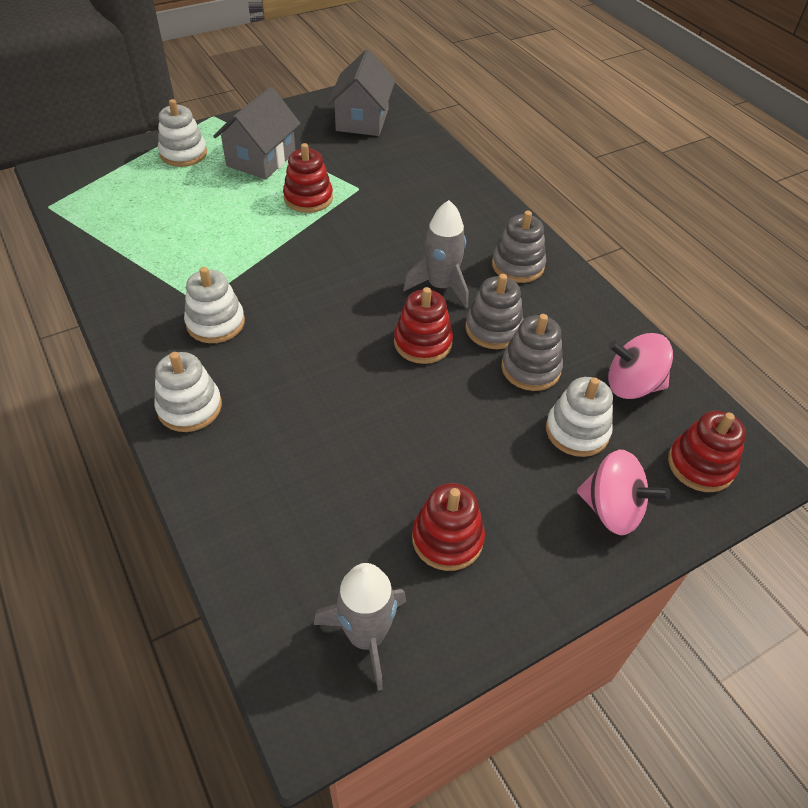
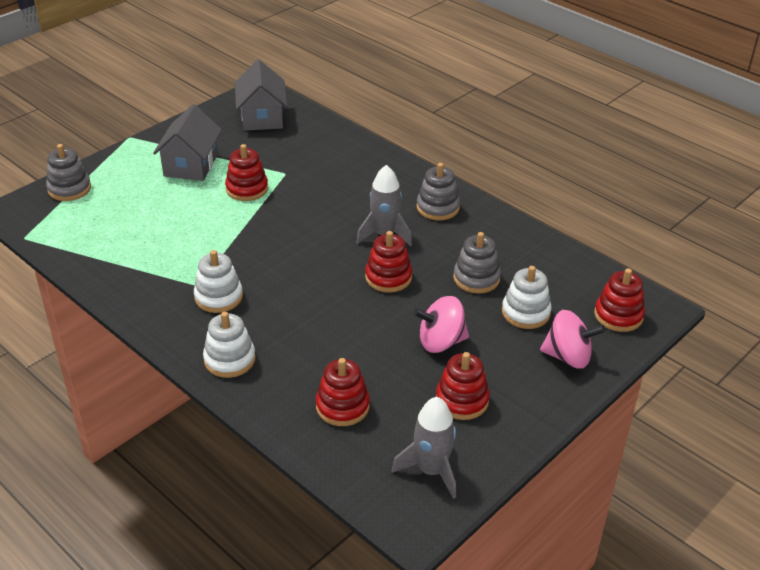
camera: 15 degrees left, 10 degrees down
white stacking toy [158,99,207,167] -> none
grey stacking toy [465,274,524,349] -> grey stacking toy moved to [46,144,91,201]
pink spinning top [608,333,673,399] -> pink spinning top moved to [413,296,469,353]
none -> red stacking toy [316,358,370,426]

